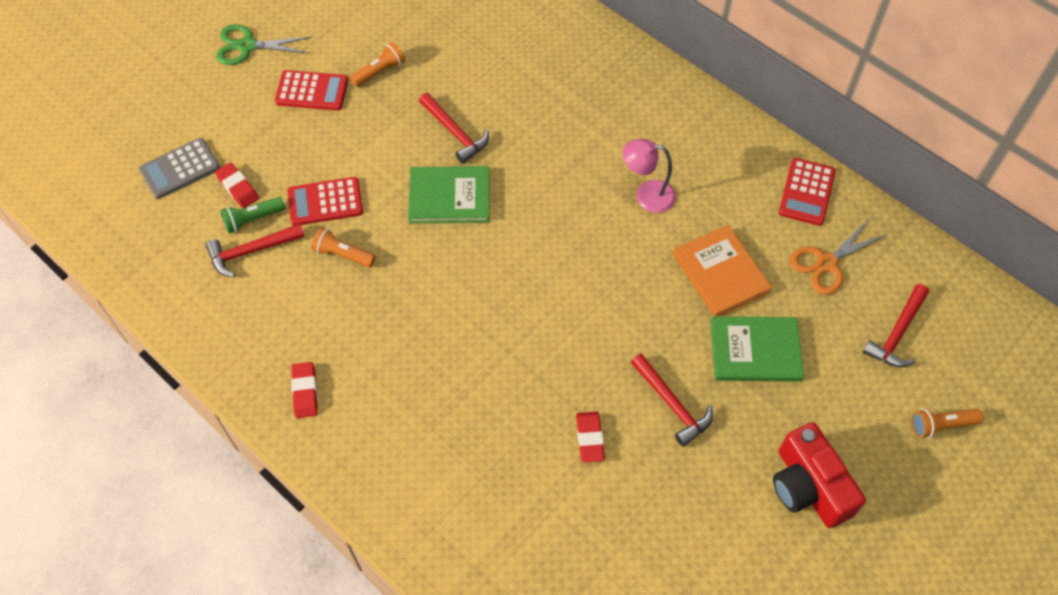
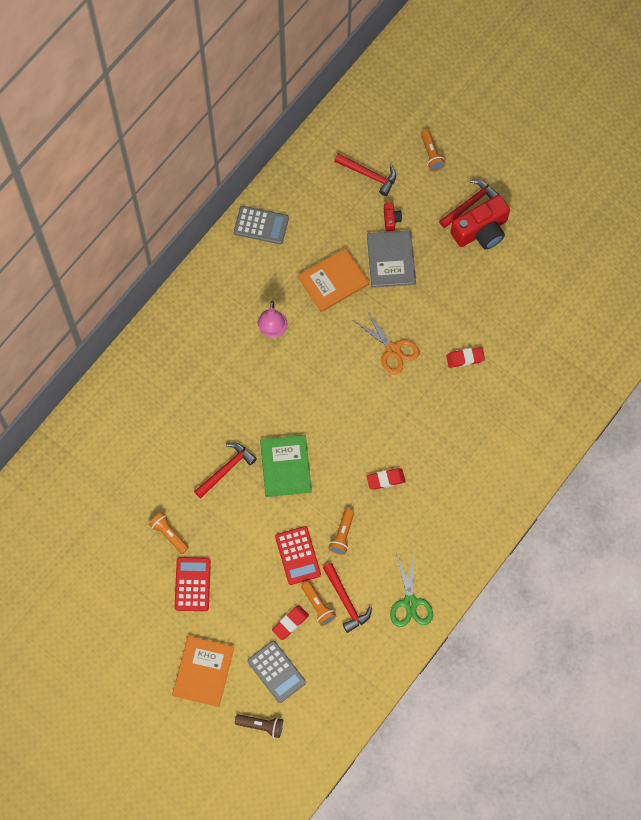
camera: 95 degrees left, 10 degrees up
green scissors [216,24,312,65] -> green scissors moved to [390,551,433,627]
green flashlight [220,197,285,233] -> orange flashlight [301,581,336,626]
red eraser [291,362,318,418] -> red eraser moved to [367,468,406,490]
red hammer [631,353,713,447] -> red hammer moved to [439,180,499,228]
green book [711,316,804,382] -> grey book [367,230,416,288]
red calculator [779,158,836,226] -> grey calculator [234,206,289,244]
orange scissors [789,219,888,295] -> orange scissors moved to [353,309,420,374]
none -> orange book [172,636,234,707]
none -> brown flashlight [235,714,283,738]
none -> red camera [384,202,402,231]

